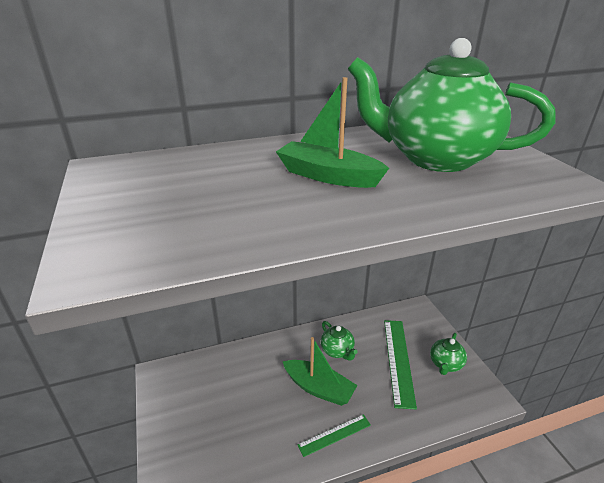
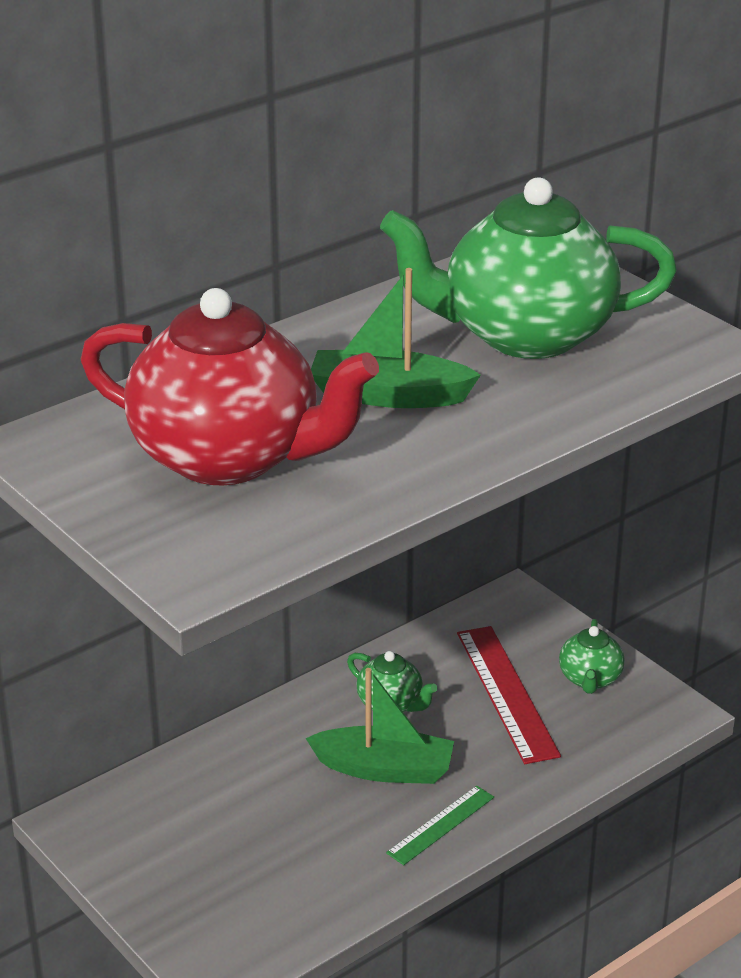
camera: 20 degrees left, 0 degrees up
green ruler [384,320,417,409] -> red ruler [457,626,561,764]
none -> red teapot [81,288,379,485]

